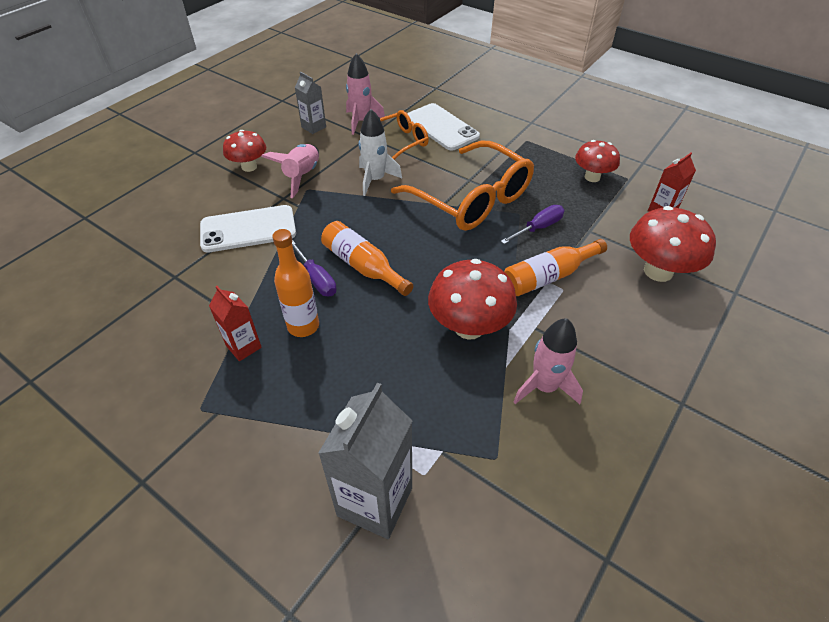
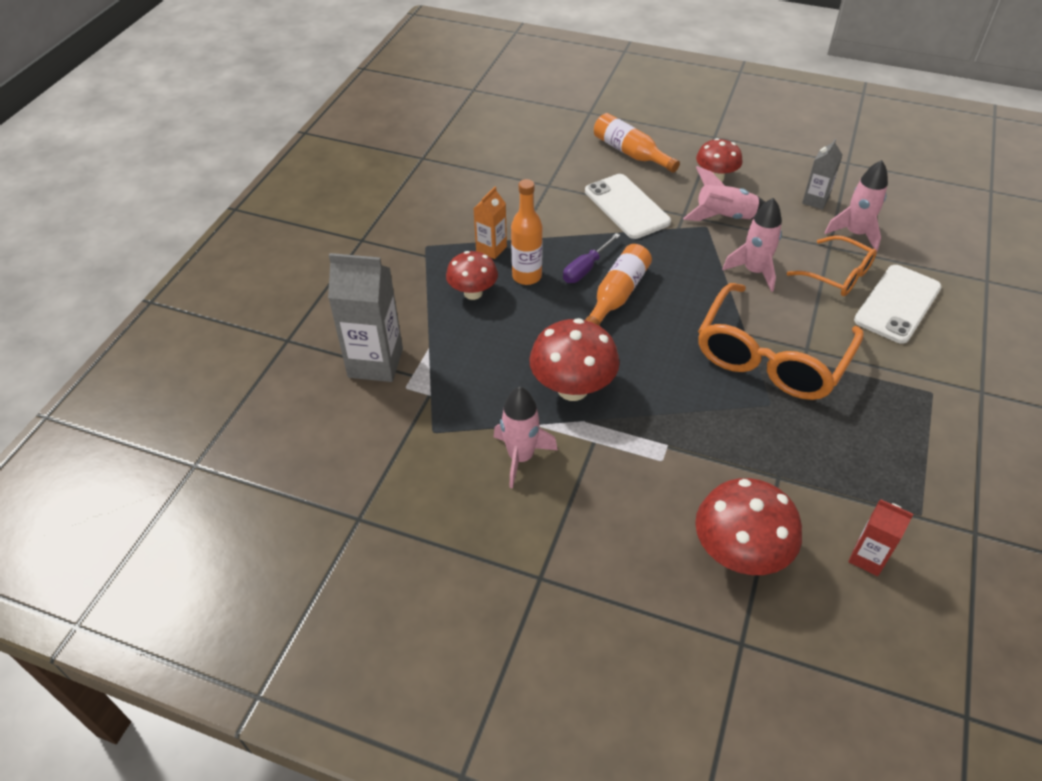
camera: 75 degrees right, 0 degrees up
red carton [209,286,262,361] -> orange carton [473,187,507,259]
white rocket [359,109,402,196] -> pink rocket [722,198,782,292]
purple screwdriver [501,205,564,244] -> none
orange bottle [504,239,607,296] -> orange bottle moved to [594,113,680,173]
red mushroom [575,140,620,182] -> red mushroom moved to [446,251,498,300]

